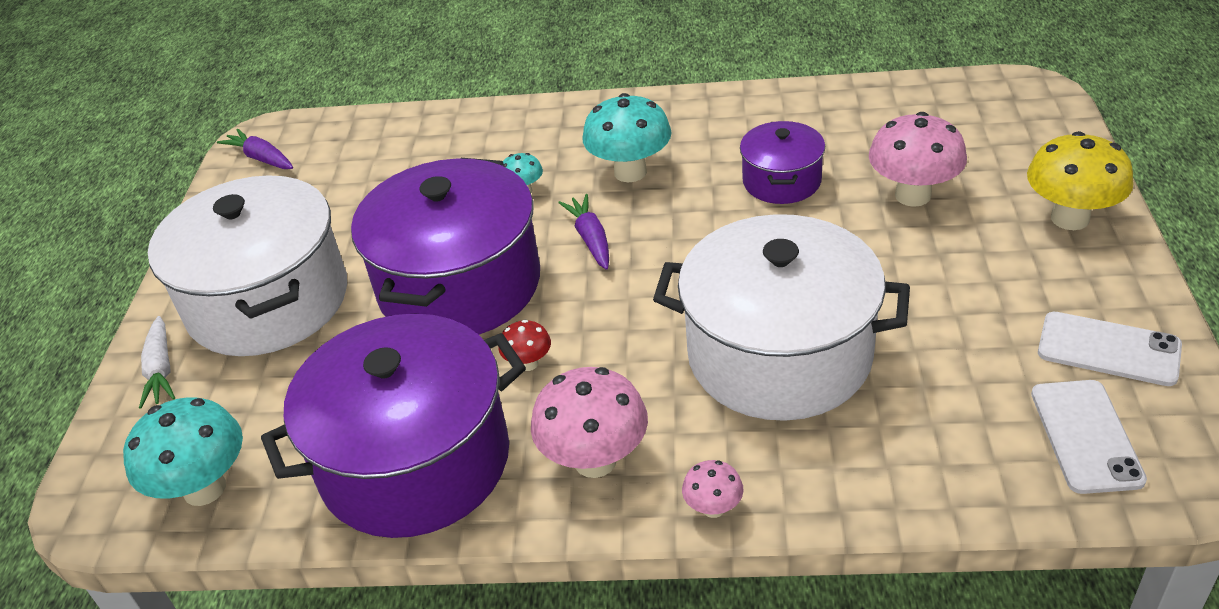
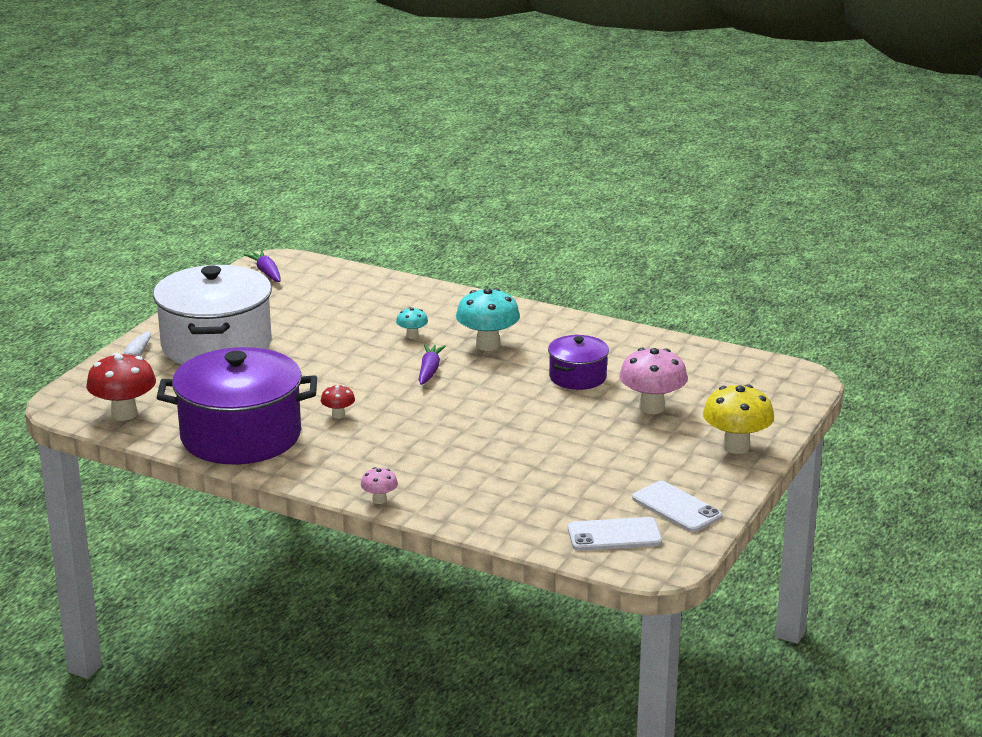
camera: 20 degrees right, 15 degrees down
turquoise mushroom [123,397,243,506] -> red mushroom [86,353,156,421]
purple pot [351,158,540,335] -> none
pink mushroom [531,367,648,478] -> none
white pot [653,214,910,421] -> none
white phone [1031,380,1147,494] -> white phone turned 60 degrees clockwise [568,517,662,551]

